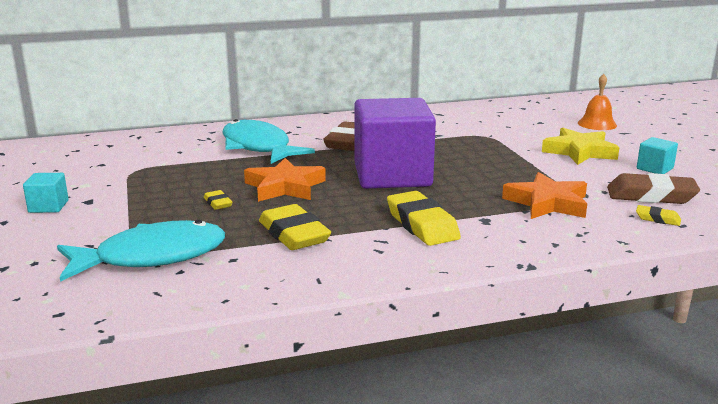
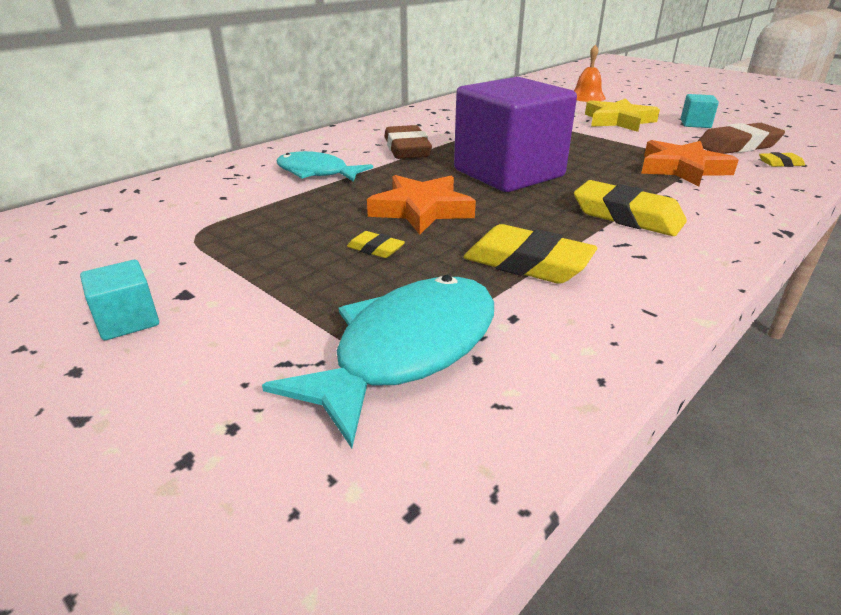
camera: 30 degrees left, 10 degrees up
turquoise fish [222,119,315,164] -> turquoise fish [277,151,373,182], size x0.66

